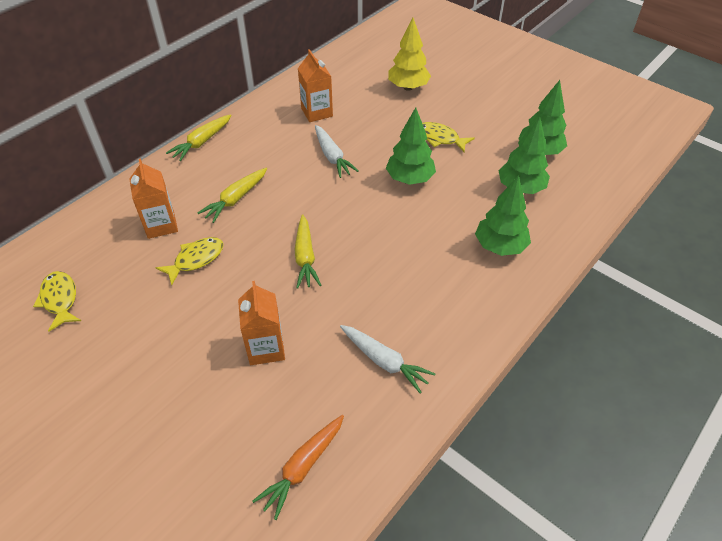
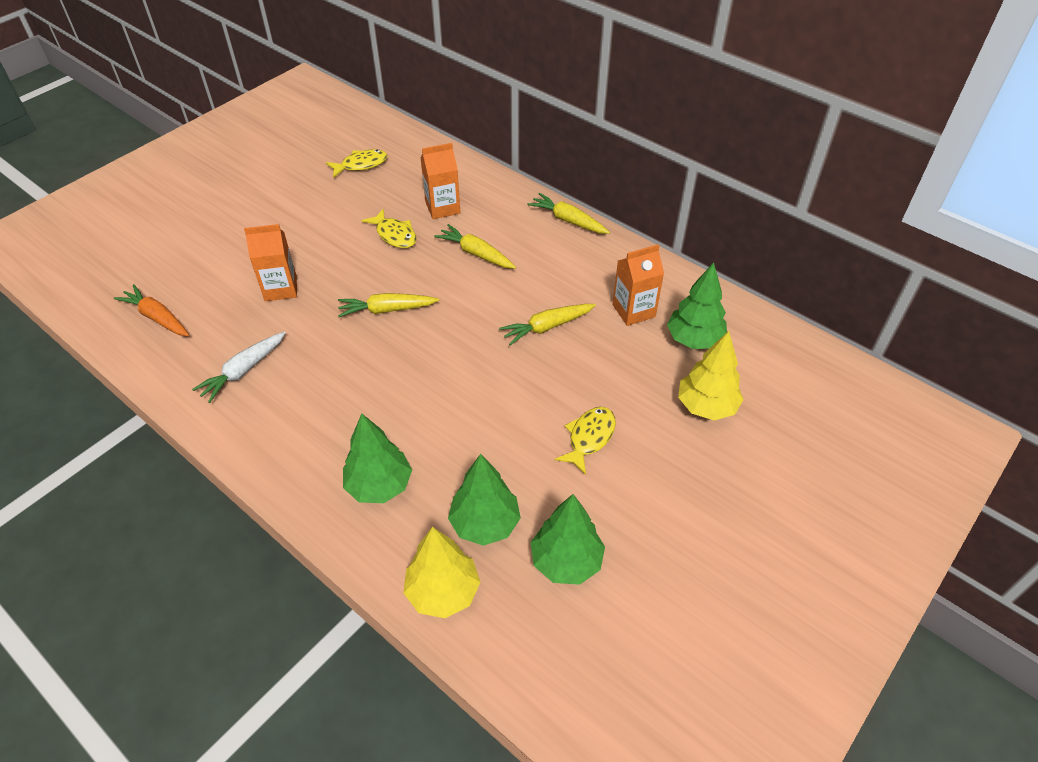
camera: 90 degrees right, 0 degrees up
white carrot [315,125,359,178] -> yellow carrot [499,304,596,345]
green tree [386,108,436,185] -> green tree moved to [667,262,727,349]
none -> yellow tree [403,527,480,618]

